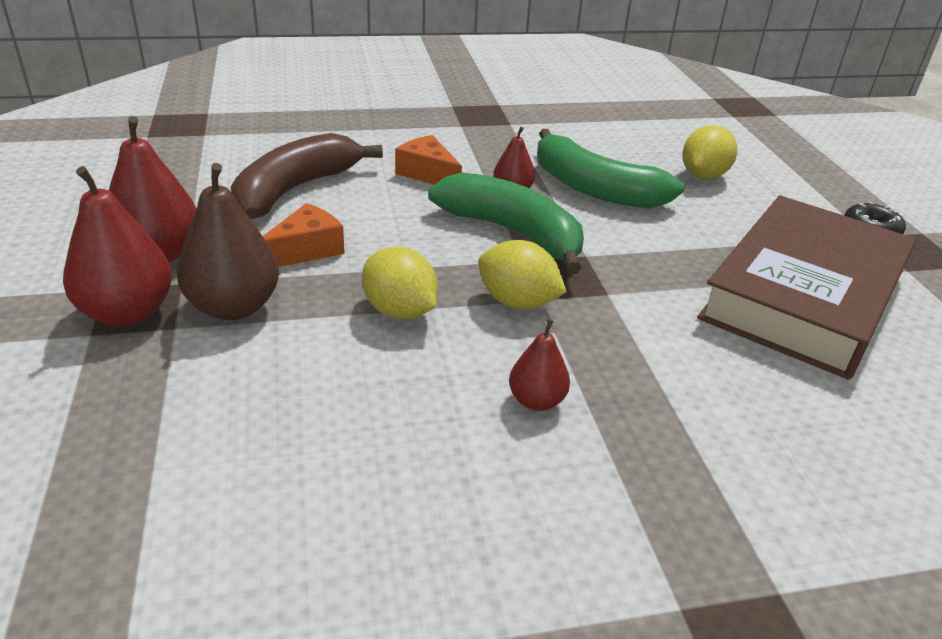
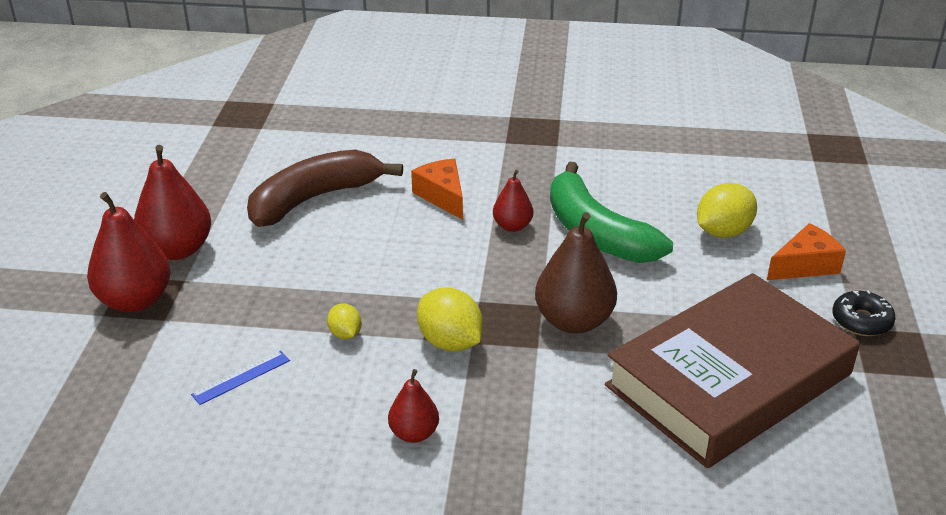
camera: 20 degrees right, 0 degrees up
brown pear [177,163,279,320] -> brown pear moved to [535,212,617,334]
orange cheese [263,203,345,267] -> orange cheese moved to [767,223,846,280]
yellow lemon [362,247,438,319] -> yellow lemon [327,303,362,339], size x0.56
green banana [428,173,584,274] -> none
none -> blue ruler [191,351,290,405]

